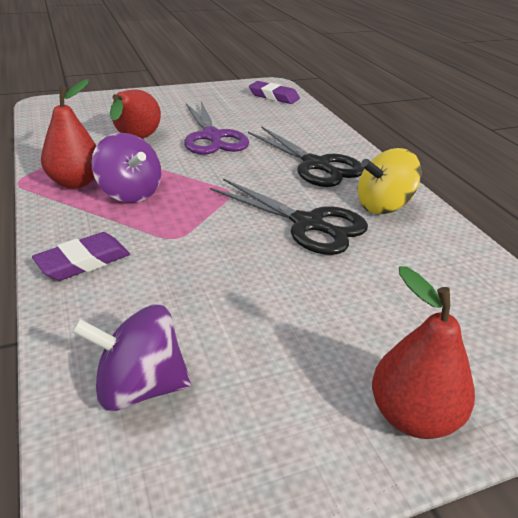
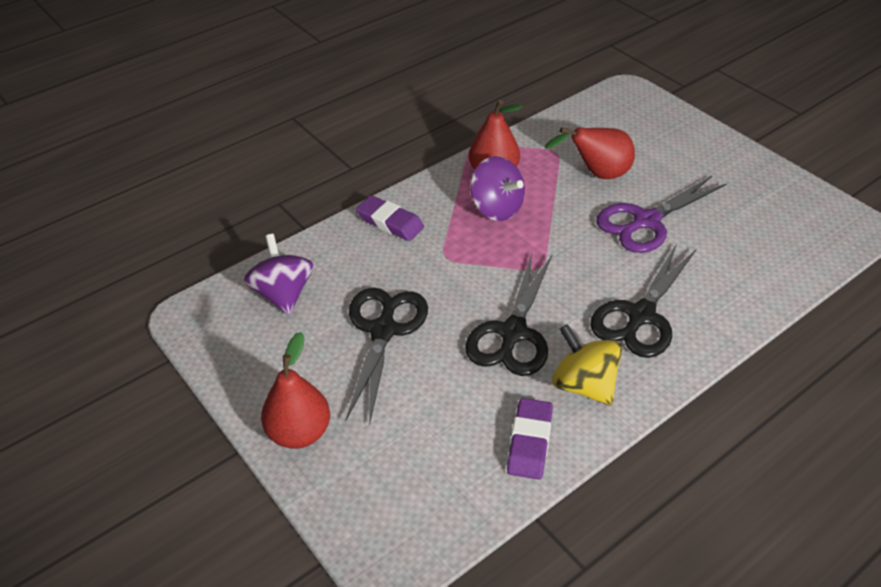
camera: 75 degrees right, 10 degrees up
purple spinning top [91,133,161,203] -> purple spinning top turned 75 degrees counterclockwise [470,156,525,221]
purple eraser [249,81,300,104] -> purple eraser moved to [507,398,553,480]
none -> black scissors [345,287,428,425]

